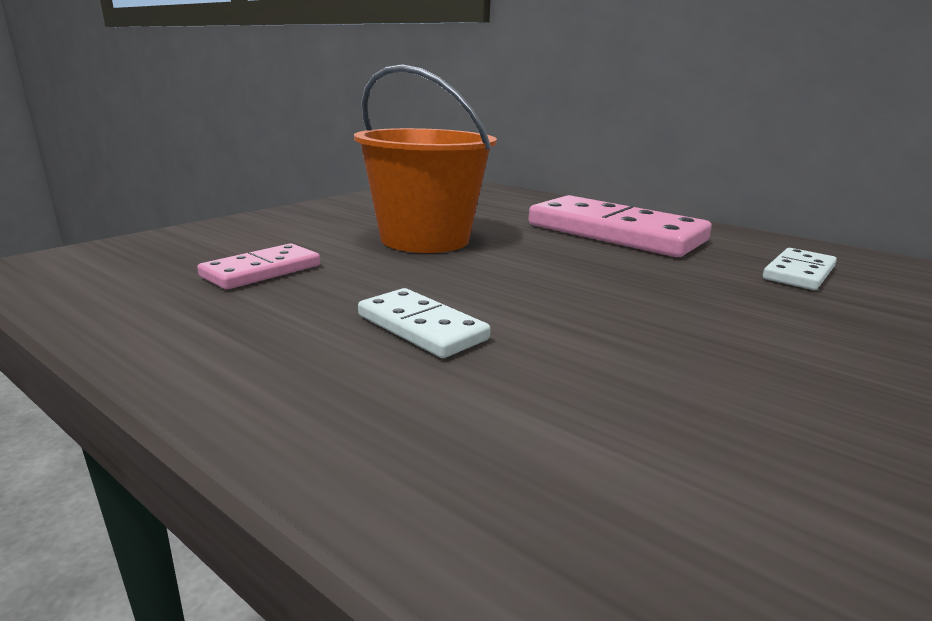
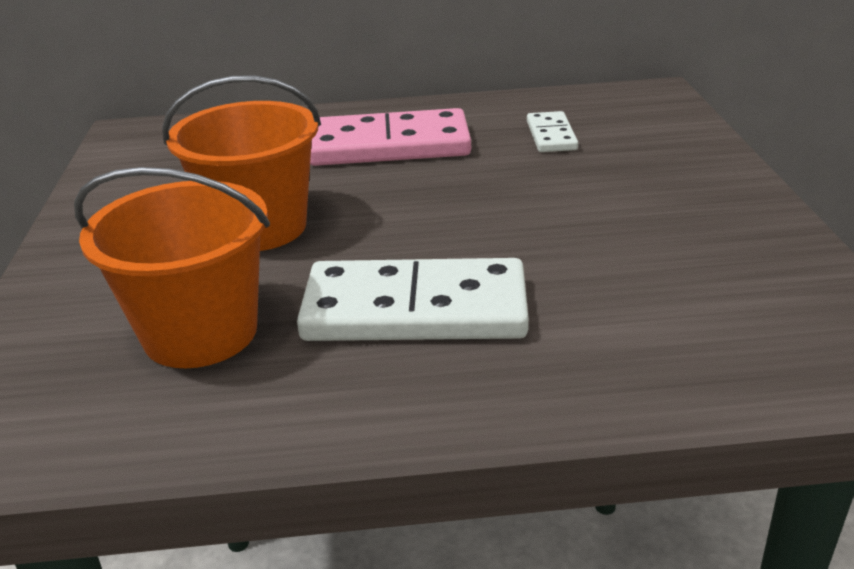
camera: 40 degrees left, 10 degrees up
pink domino [197,243,320,289] -> orange bucket [74,167,270,368]
white domino [358,288,490,358] -> white domino [297,258,529,341], size x2.02

